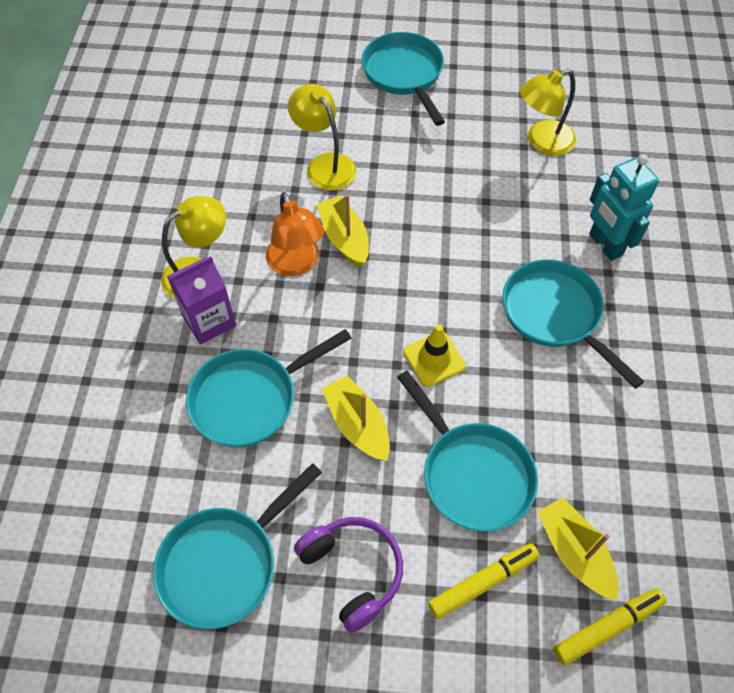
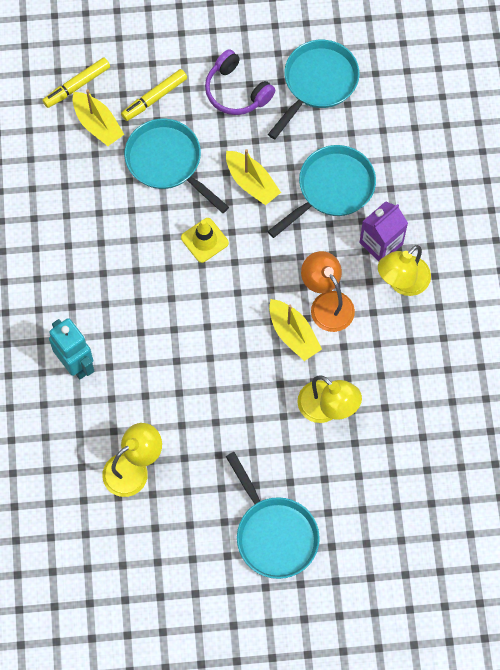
camera: 170 degrees right, 10 degrees up
turquoise pan [502,260,644,389] -> none

